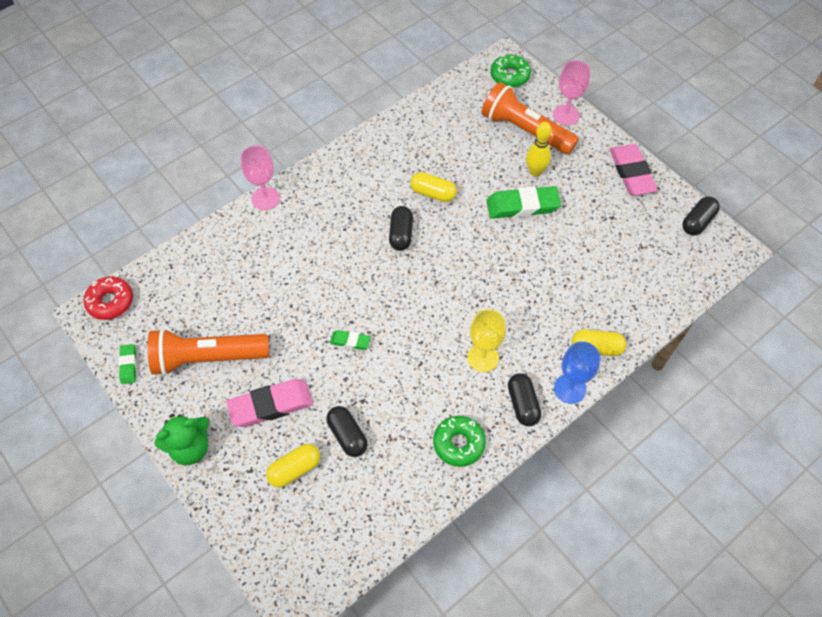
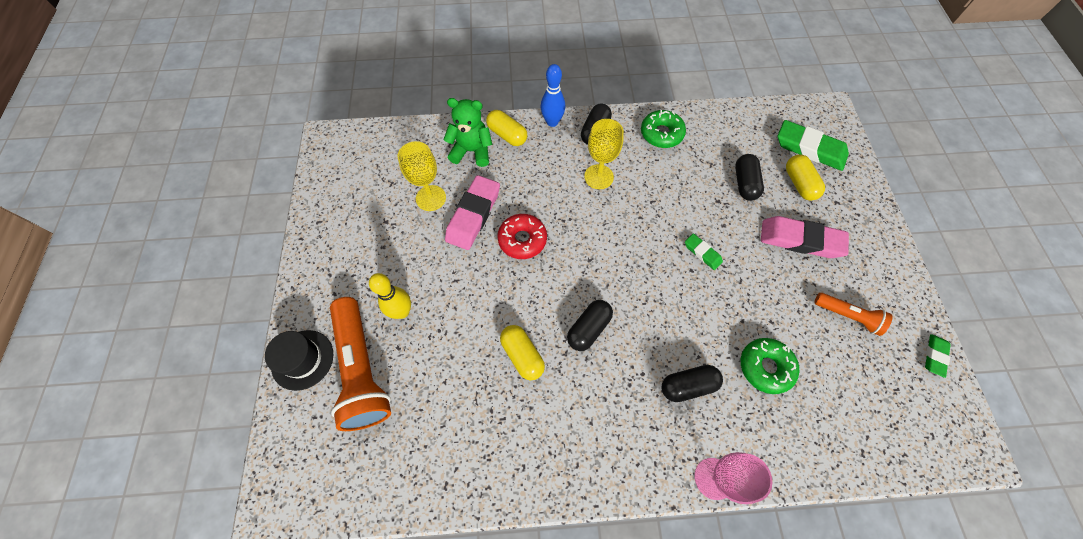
camera: 145 degrees left, 5 degrees up
red donut [84,276,133,320] -> red donut moved to [497,214,547,259]
orange flashlight [147,328,269,376] -> orange flashlight [814,293,892,336], size x0.52
green teddy bear [154,414,209,465] -> green teddy bear moved to [443,98,493,167]
yellow capsule [266,444,320,488] -> yellow capsule turned 75 degrees clockwise [786,154,825,201]
green eraser [486,186,561,219] -> green eraser moved to [778,120,849,171]
green donut [491,55,531,87] -> green donut moved to [741,338,799,394]
pink goblet [553,60,590,125] -> black hat [265,330,333,391]
blue goblet [554,341,600,404] -> blue bowling pin [541,64,565,127]
pink eraser [610,144,658,195] -> pink eraser moved to [445,175,500,250]
black capsule [682,196,720,236] -> black capsule moved to [662,365,723,402]
none -> yellow goblet [398,141,446,211]

